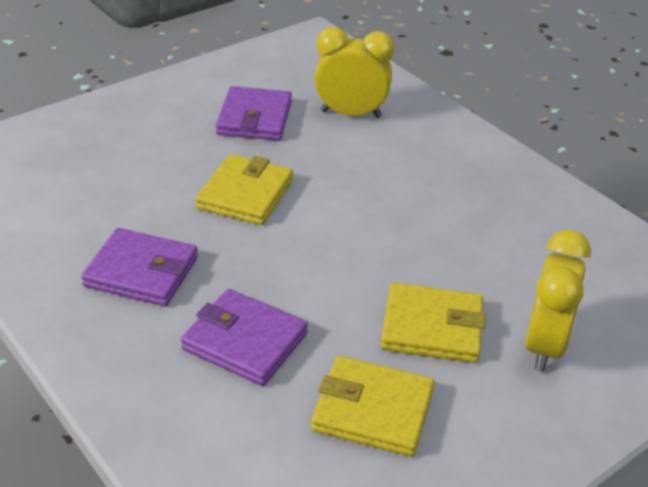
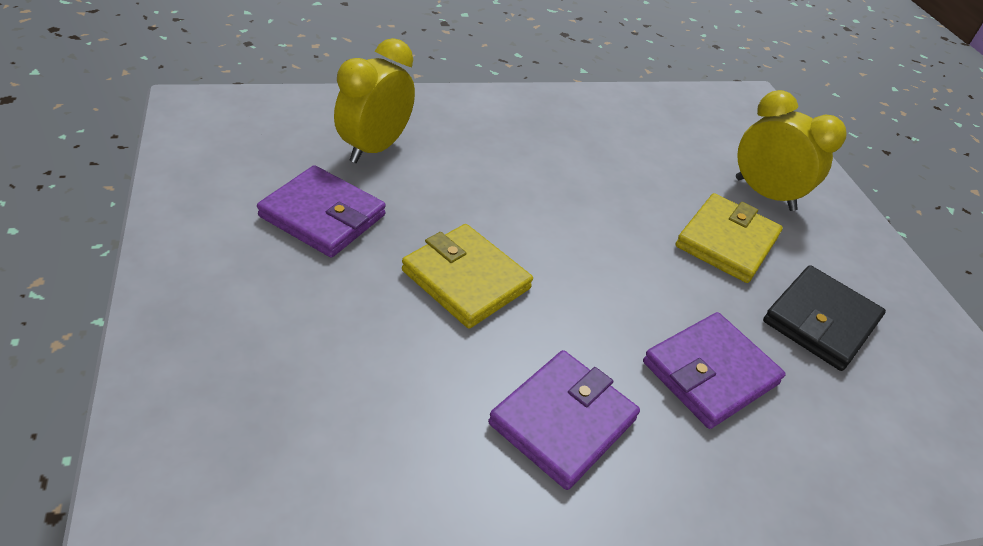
camera: 70 degrees left, 5 degrees up
yellow wallet [311,356,435,457] -> black wallet [763,265,886,371]

